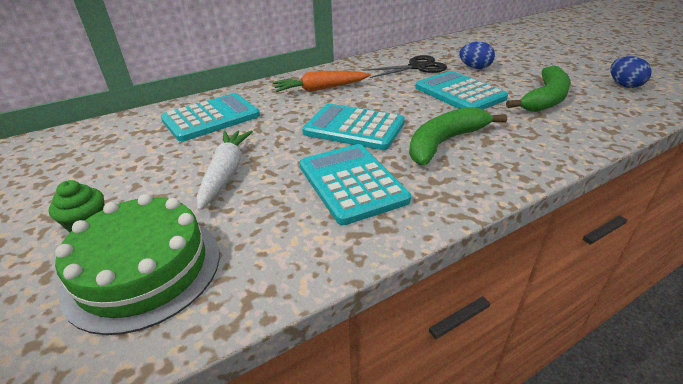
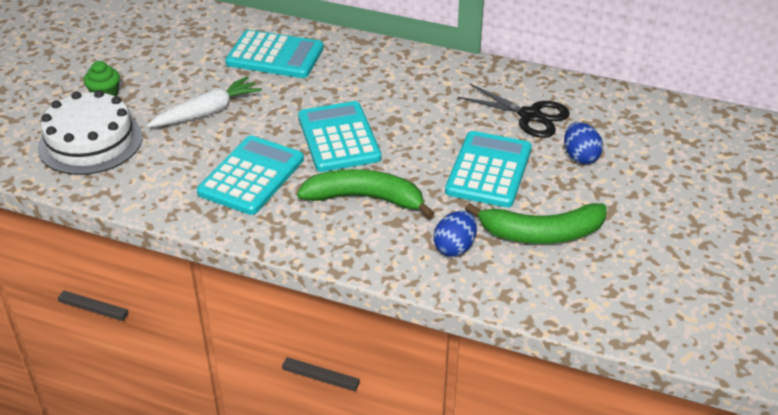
camera: 50 degrees right, 5 degrees up
green cake [55,194,220,335] -> white cake [38,90,143,175]
orange carrot [273,71,371,92] -> none
blue egg [611,56,652,88] -> blue egg moved to [433,211,477,257]

